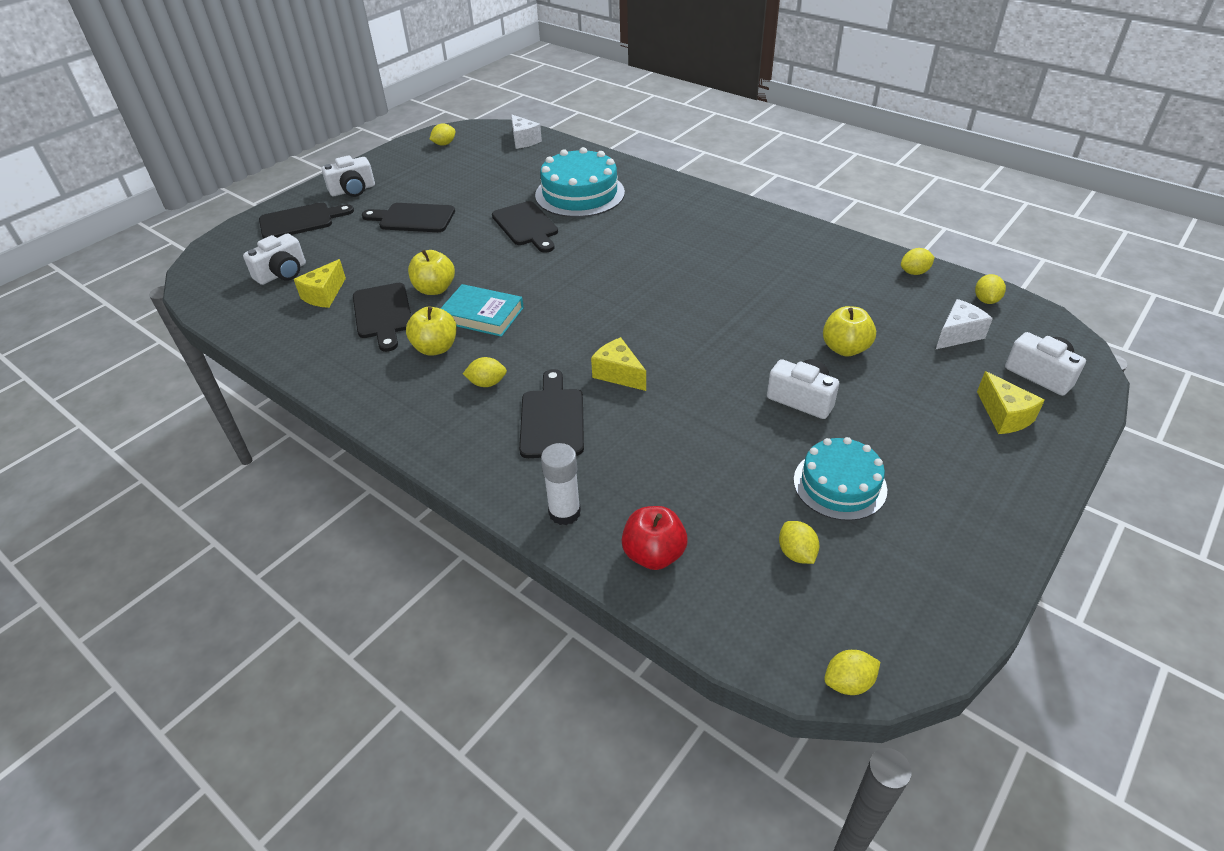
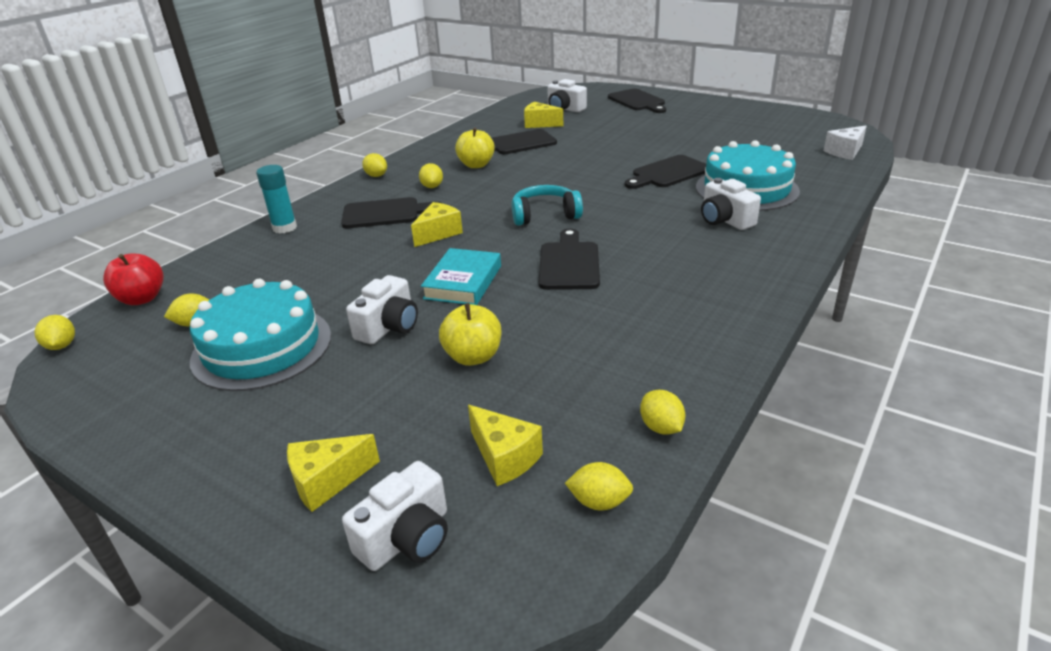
camera: 85 degrees right, 10 degrees down
white camera [322,156,375,197] -> white camera moved to [701,178,761,230]
black cutting board [362,203,455,232] -> black cutting board moved to [539,229,600,290]
yellow apple [408,250,455,295] -> none
yellow lemon [430,123,456,146] -> yellow lemon moved to [362,153,387,177]
turquoise book [440,284,524,337] -> turquoise book moved to [421,248,501,305]
white glue stick [541,443,581,525] -> turquoise glue stick [256,165,297,234]
red apple [622,506,688,570] -> red apple moved to [103,254,164,305]
turquoise cake [794,437,887,521] -> turquoise cake [190,279,331,391], size x1.50
white cheese [936,299,993,349] -> yellow cheese [468,405,543,486]
none -> turquoise headphones [512,185,583,226]

